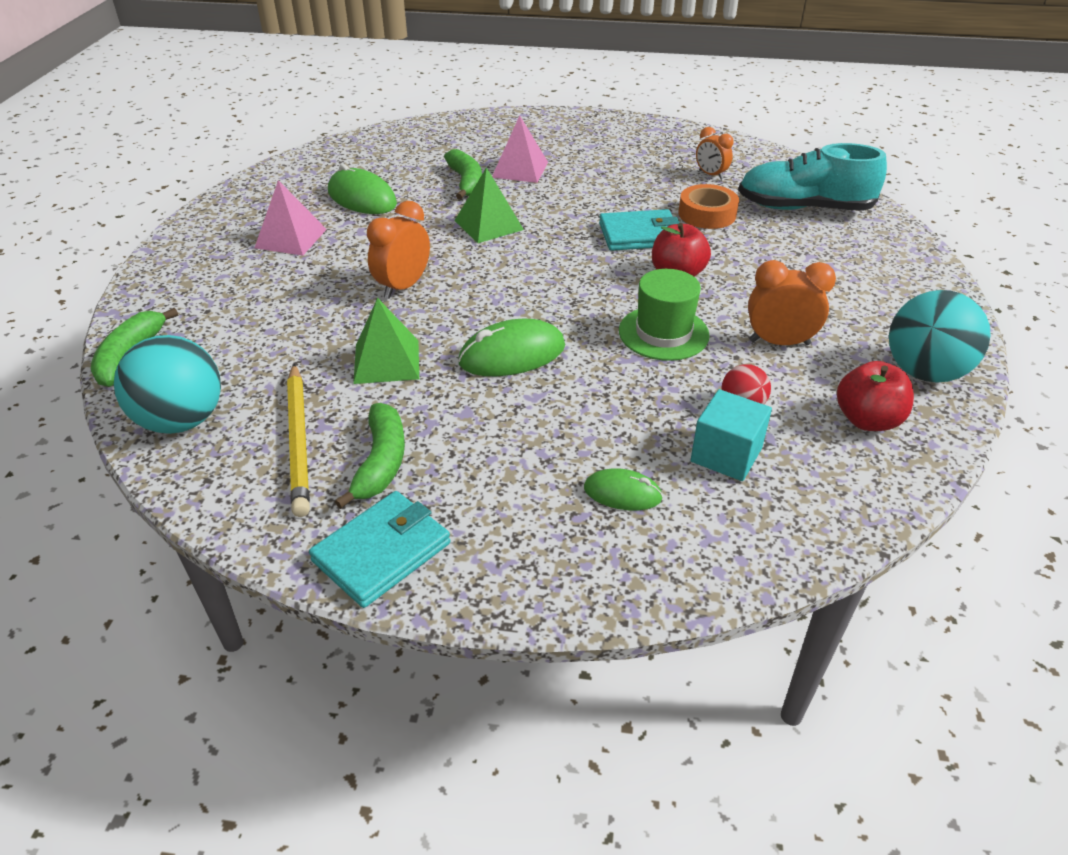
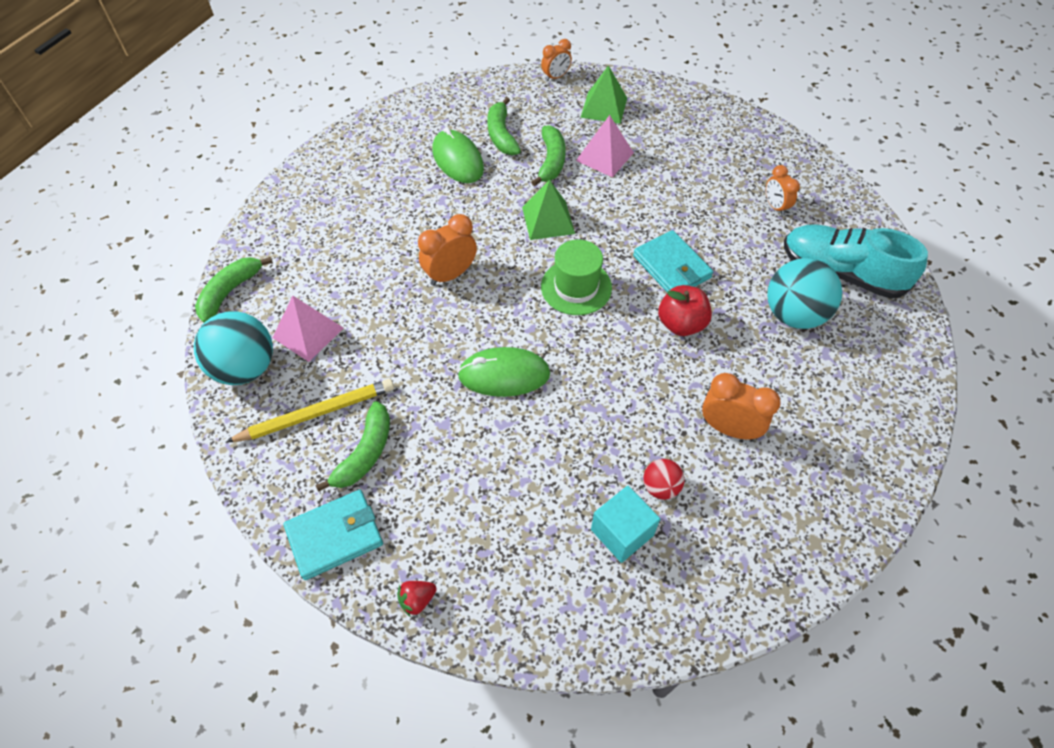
camera: 20 degrees right, 15 degrees up
pink pyramid [255,180,327,256] -> pink pyramid moved to [272,296,344,362]
yellow pencil [287,363,310,517] -> yellow pencil turned 120 degrees counterclockwise [226,379,394,442]
green pyramid [353,298,419,384] -> green pyramid moved to [580,65,627,124]
green mouse [584,468,663,510] -> none
turquoise wallet [599,209,680,251] -> turquoise wallet turned 45 degrees clockwise [633,230,713,292]
green hat [619,269,710,361] -> green hat moved to [541,240,612,315]
orange tape [679,184,739,229] -> none
red apple [837,361,914,431] -> none
turquoise ball [889,290,991,383] -> turquoise ball moved to [767,258,842,329]
none -> red strawberry [397,581,437,617]
none -> green banana [487,97,521,155]
none -> orange clock [541,39,572,82]

